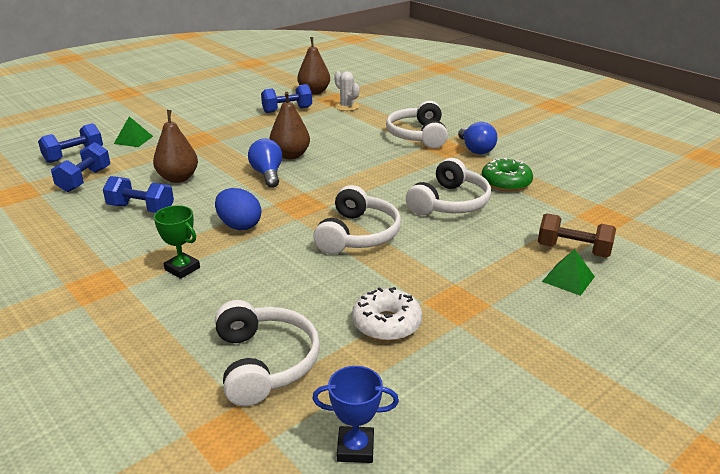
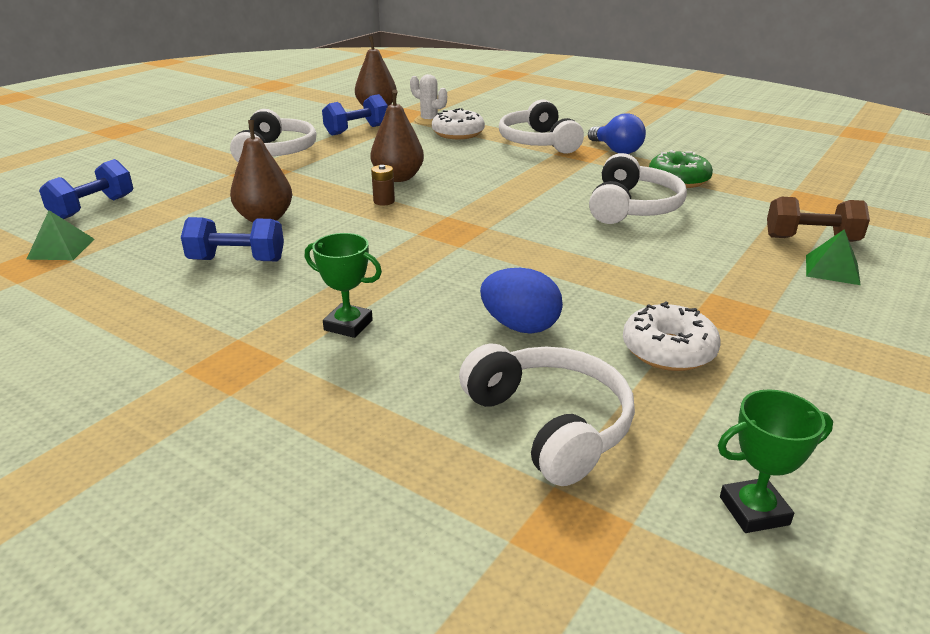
camera: 15 degrees left, 0 degrees up
blue dumbbell [51,142,110,192] -> none
green pyramid [114,117,153,147] -> green pyramid moved to [26,210,94,260]
blue egg [215,188,261,230] -> blue egg moved to [480,268,563,334]
blue light bulb [248,139,282,188] -> brown battery [371,165,395,205]
blue trophy [312,366,399,463] -> green trophy [718,390,833,533]
white headphones [313,185,401,254] -> white headphones moved to [230,109,316,162]
none -> white donut [432,108,485,139]

